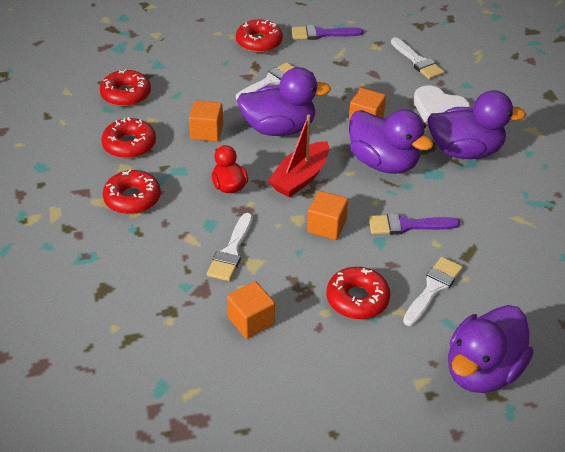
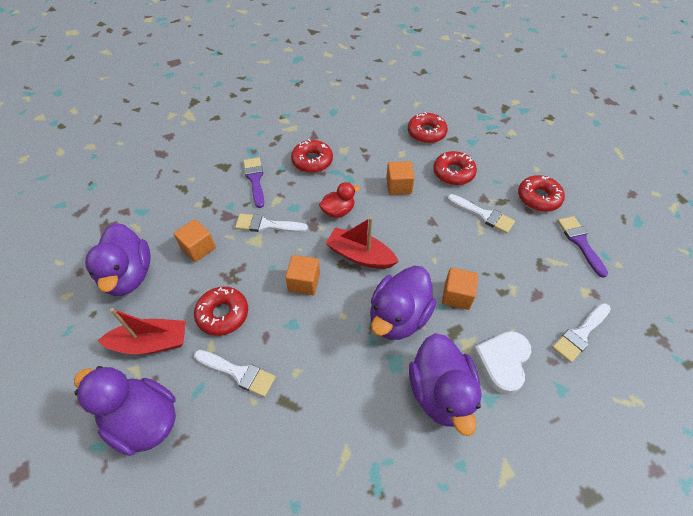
camera: 80 degrees right, 10 degrees up
red donut [101,117,156,159] -> red donut moved to [433,151,477,185]
purple duck [237,67,331,136] -> purple duck moved to [85,223,151,296]
purple brush [369,213,460,235] -> purple brush moved to [243,157,264,208]
none -> red boat [98,308,186,354]

